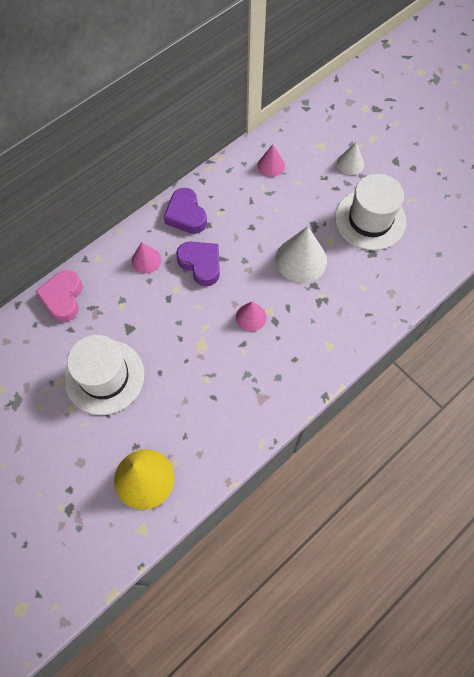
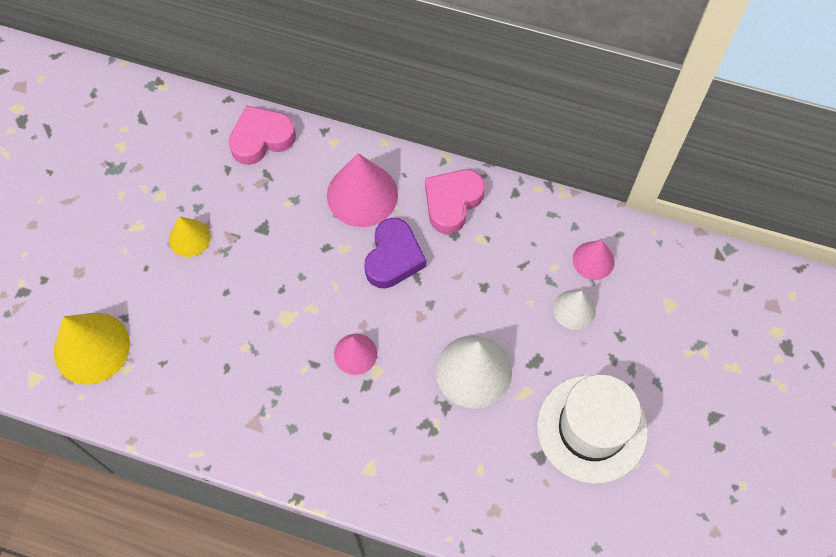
camera: 60 degrees right, 0 degrees up
white hat [65,335,144,415] -> yellow cone [169,216,211,257]
pink cone [132,242,161,274] -> pink cone [327,153,398,227], size x1.75
purple heart [164,188,207,234] -> pink heart [425,170,485,234]
white cone [337,142,364,175] -> white cone moved to [553,290,596,330]

